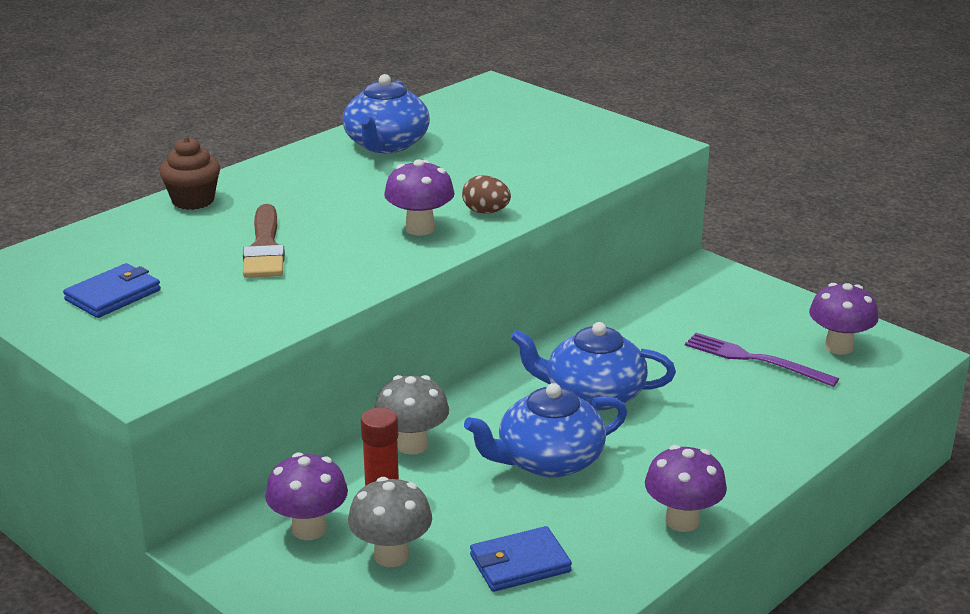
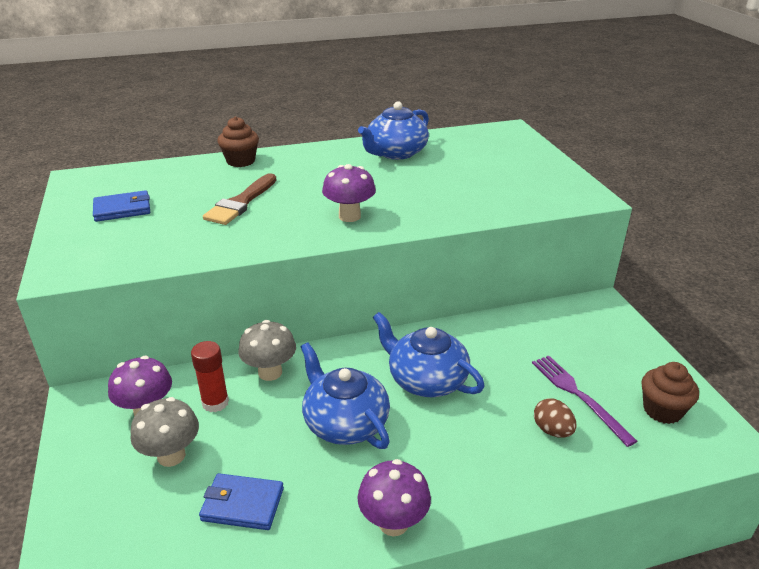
camera: 30 degrees right, 5 degrees up
brown egg [462,175,511,214] -> brown egg moved to [534,398,577,438]
blue teapot [464,383,627,478] -> blue teapot turned 45 degrees clockwise [301,343,390,449]
purple mushroom [809,283,878,355] -> brown cupcake [641,362,699,424]

